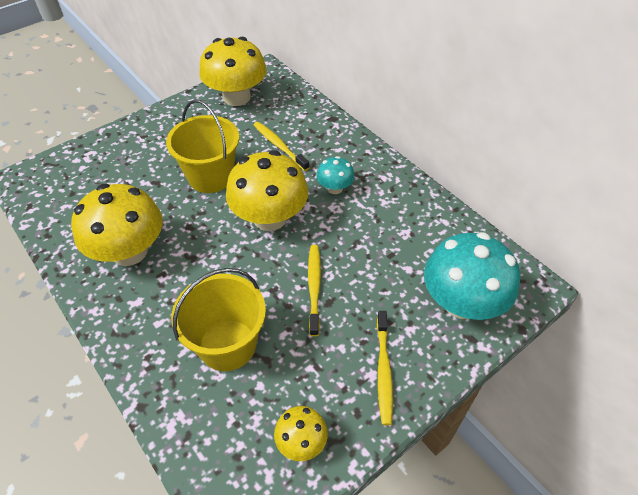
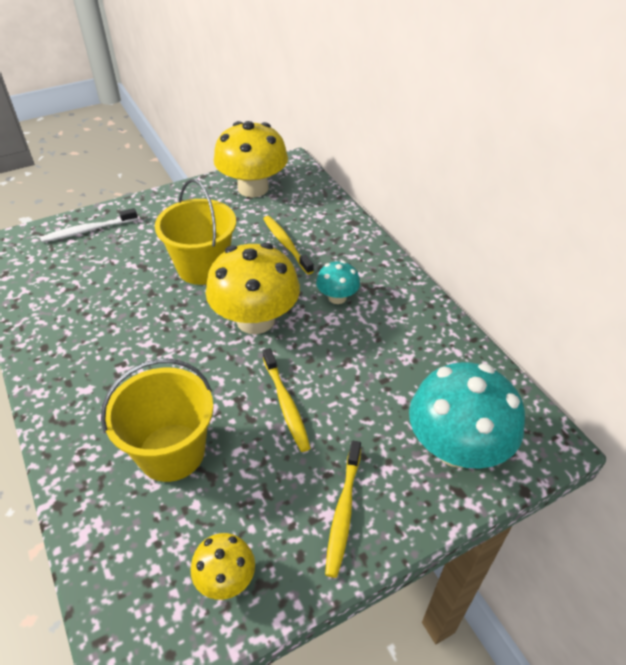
camera: 10 degrees right, 5 degrees down
yellow mushroom [71,184,163,266] -> none
yellow toothbrush [308,245,321,336] -> yellow toothbrush turned 150 degrees clockwise [263,348,310,452]
none -> white toothbrush [40,208,138,242]

